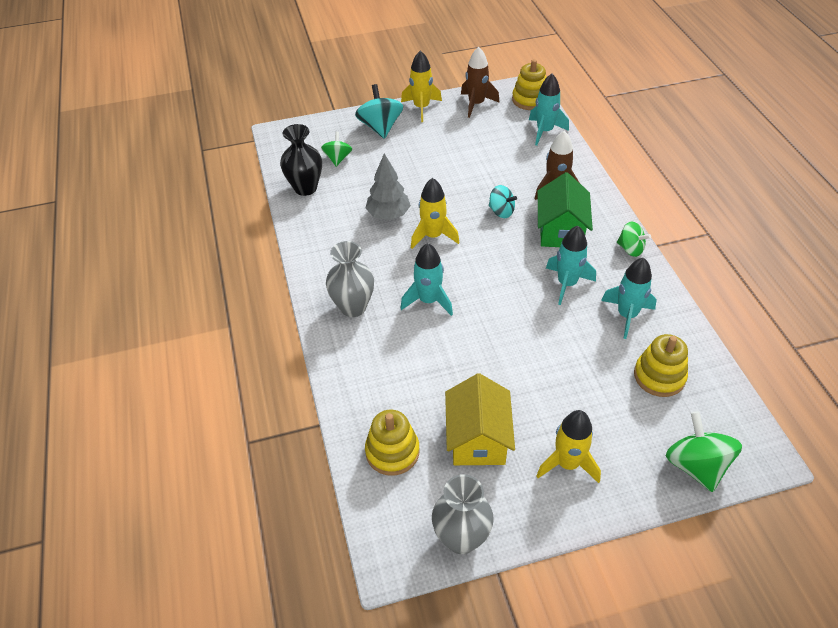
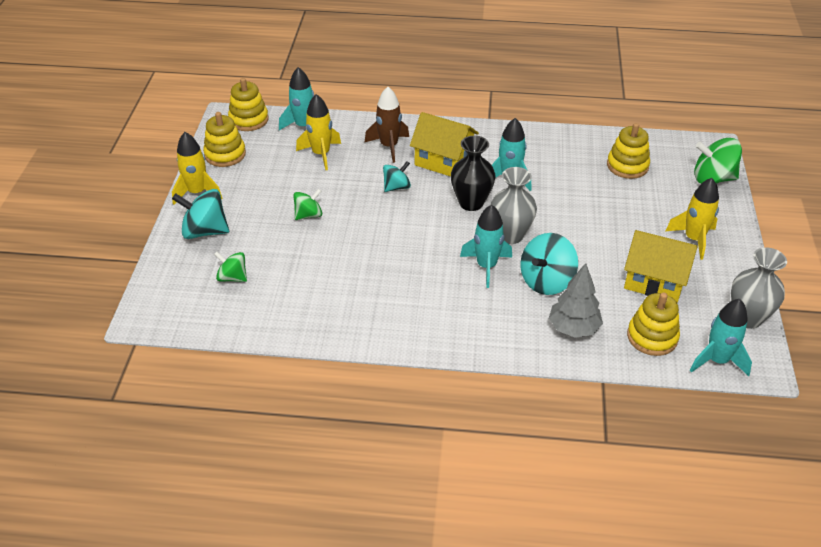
camera: 70 degrees left, 5 degrees down
black vase [280,124,322,196] -> black vase moved to [451,136,495,211]
grey vase [326,241,374,317] -> grey vase moved to [491,167,537,244]
grey tree [365,153,411,220] -> grey tree moved to [549,263,603,338]
yellow rocket [411,178,460,249] -> yellow rocket moved to [296,94,341,170]
brown rocket [461,47,500,118] -> yellow stacking toy [203,112,246,167]
green house [538,172,593,247] -> yellow house [410,112,479,177]
turquoise rocket [601,257,657,339] -> turquoise rocket moved to [690,299,752,376]
green spinning top [617,222,651,257] -> green spinning top moved to [293,189,322,220]
none -> turquoise spinning top [520,233,578,295]

